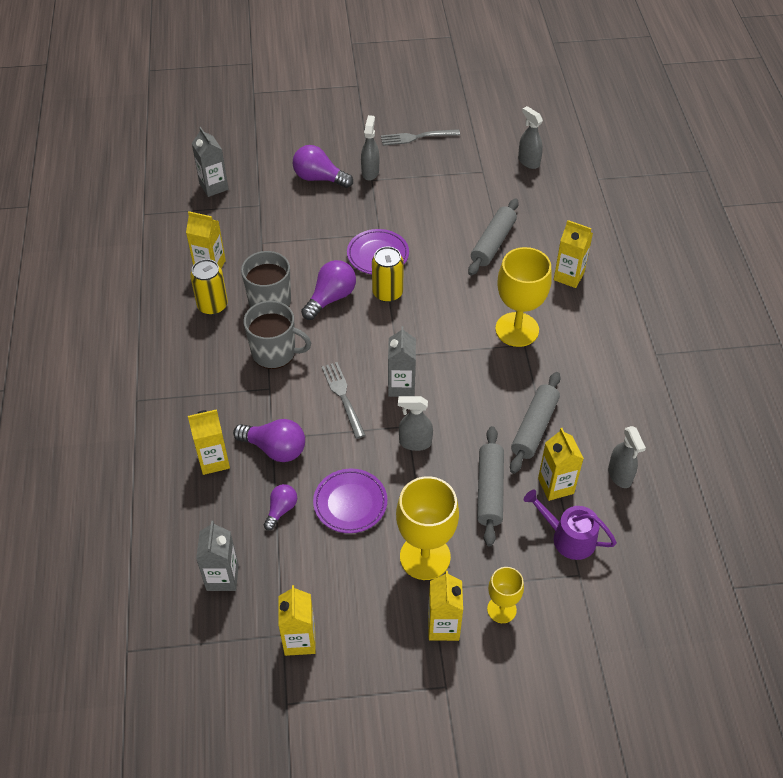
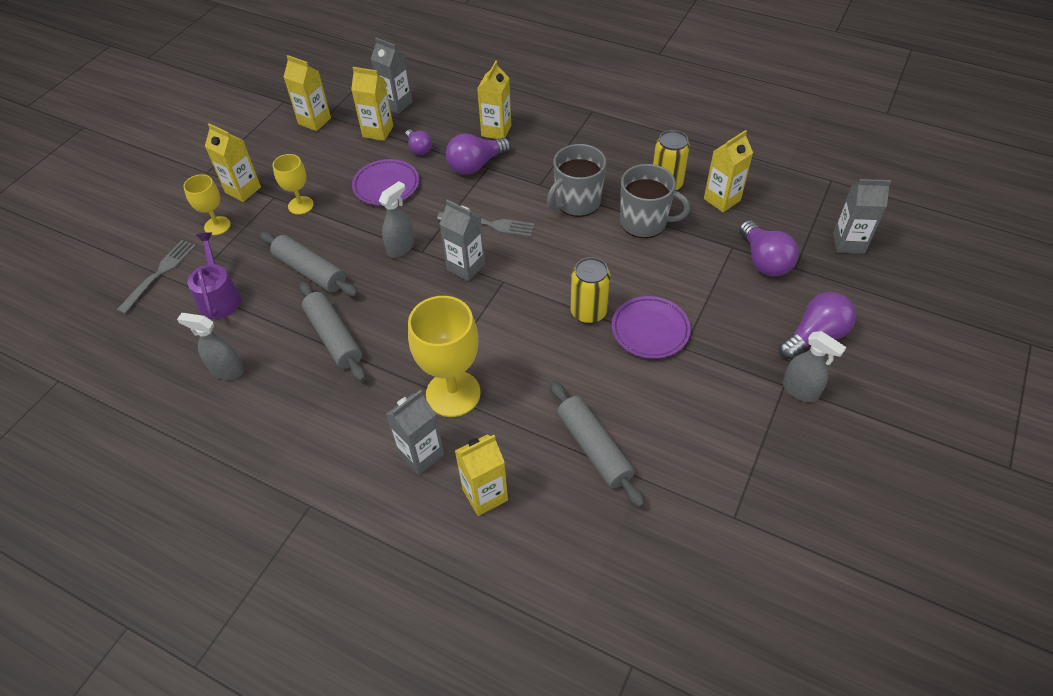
camera: 125 degrees right, 0 degrees up
purple light bulb [301,260,356,320] -> purple light bulb moved to [739,220,799,276]
grey fork [381,129,460,146] -> grey fork moved to [117,240,196,314]
yellow goblet [396,476,459,580] -> yellow goblet [273,154,314,215], size x0.56
grey spray bottle [518,106,543,169] -> none
purple watering can [524,490,617,560] -> purple watering can turned 75 degrees counterclockwise [187,232,241,319]
yellow carton [538,428,584,501] -> yellow carton moved to [351,67,393,141]
none -> grey carton [386,390,444,475]

